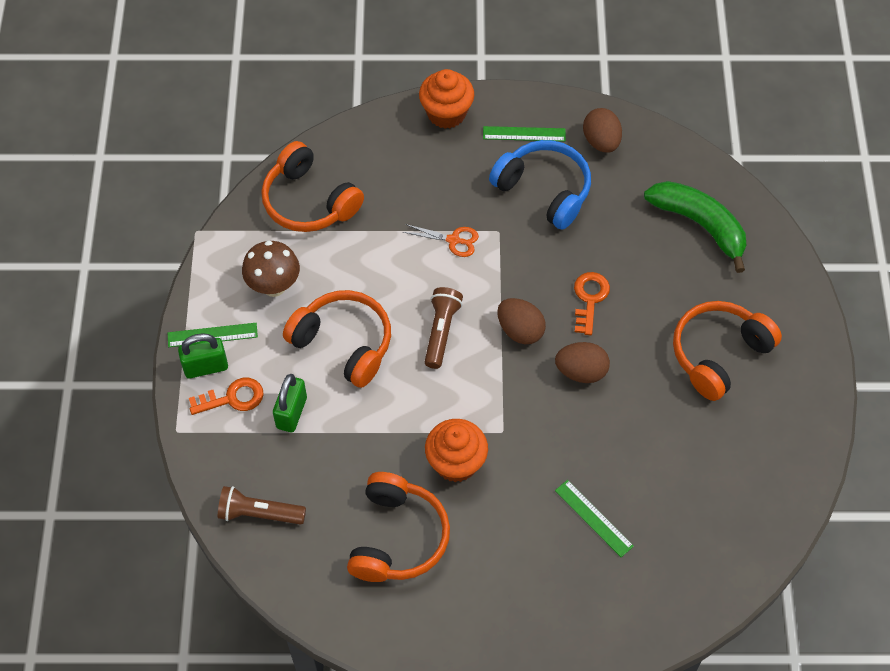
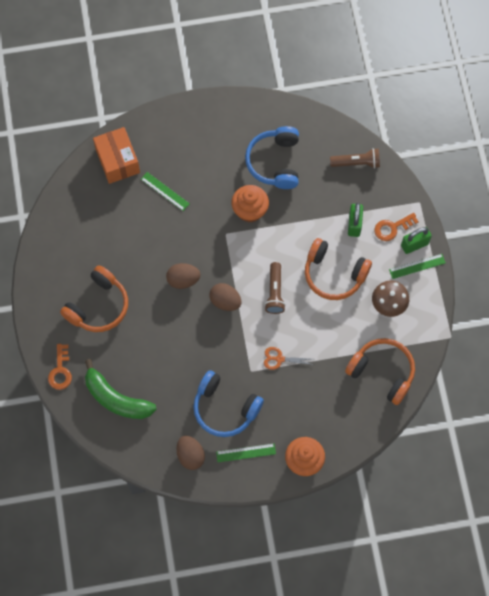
camera: 170 degrees right, 10 degrees up
orange headphones [347,472,450,582] -> blue headphones [245,126,299,189]
orange key [574,272,610,335] -> orange key moved to [48,344,72,390]
none -> orange box [93,127,140,184]

